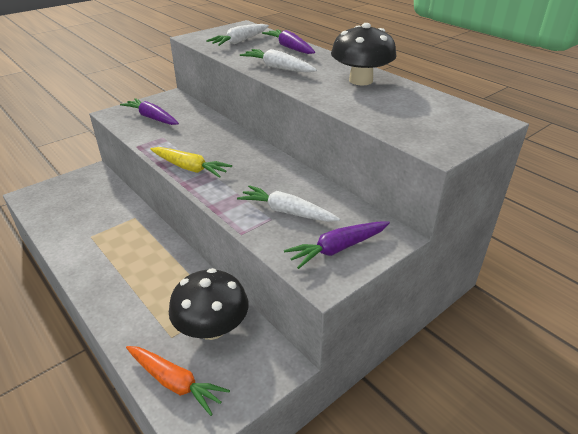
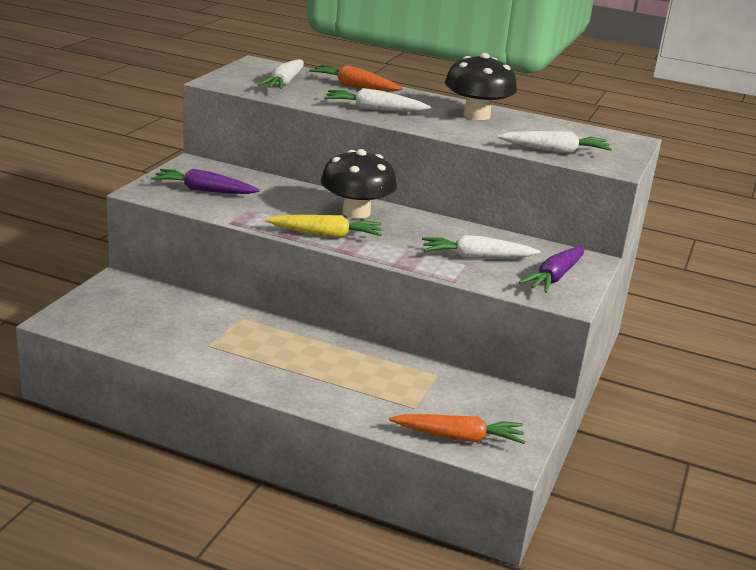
camera: 30 degrees left, 10 degrees down
black mushroom [169,268,248,340] -> black mushroom moved to [321,149,397,219]
purple carrot [262,29,315,54] -> orange carrot [309,65,402,92]
none -> white carrot [497,131,612,154]

